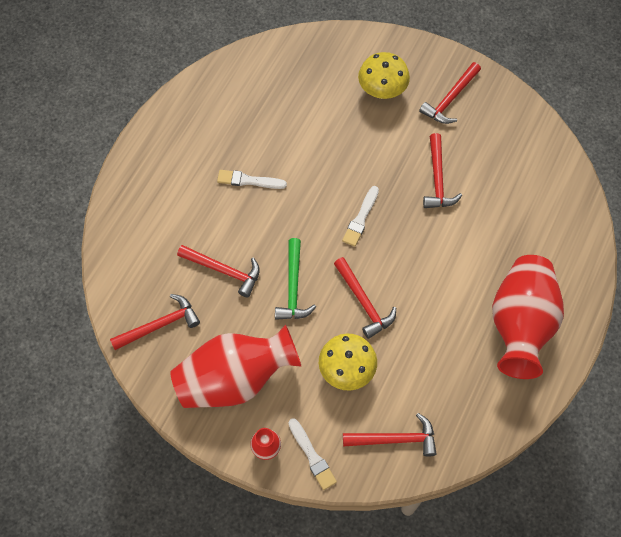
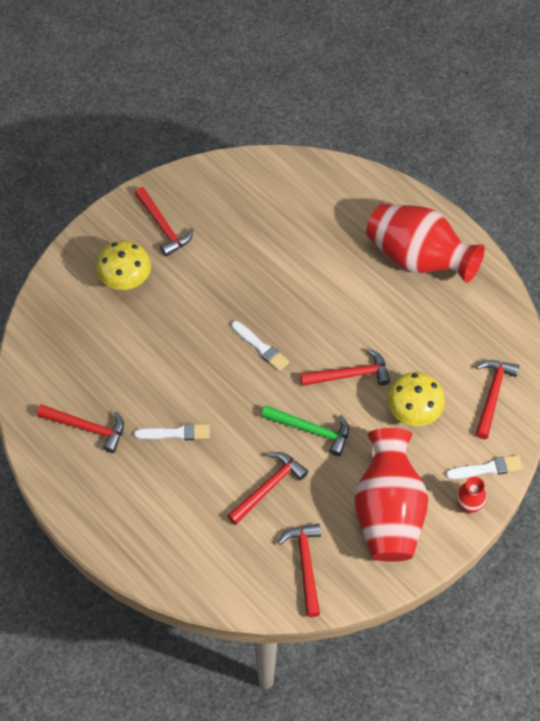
camera: 70 degrees left, 5 degrees down
white brush [217,170,287,189] -> white brush turned 120 degrees counterclockwise [134,424,210,440]
red hammer [423,133,462,208] -> red hammer moved to [37,404,124,453]

